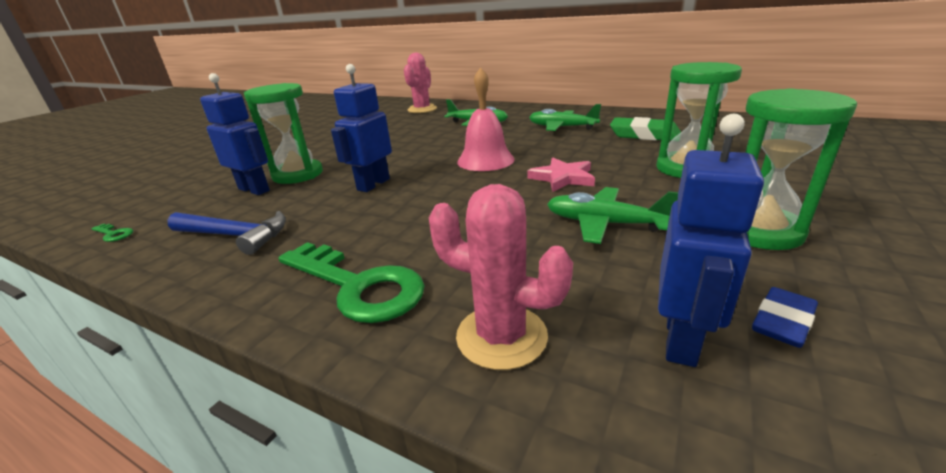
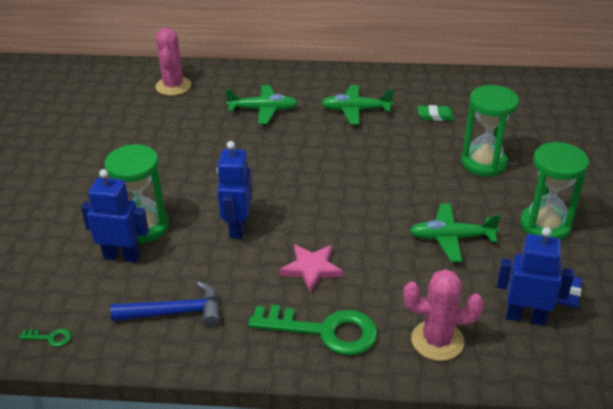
camera: 25 degrees left, 10 degrees up
pink bell [457,67,515,171] -> none
pink star [528,158,595,192] -> pink star moved to [279,244,343,293]
green eraser [610,117,681,141] -> green eraser [418,105,455,121], size x0.60
blue robot [658,114,764,367] -> blue robot turned 75 degrees counterclockwise [497,227,574,326]

